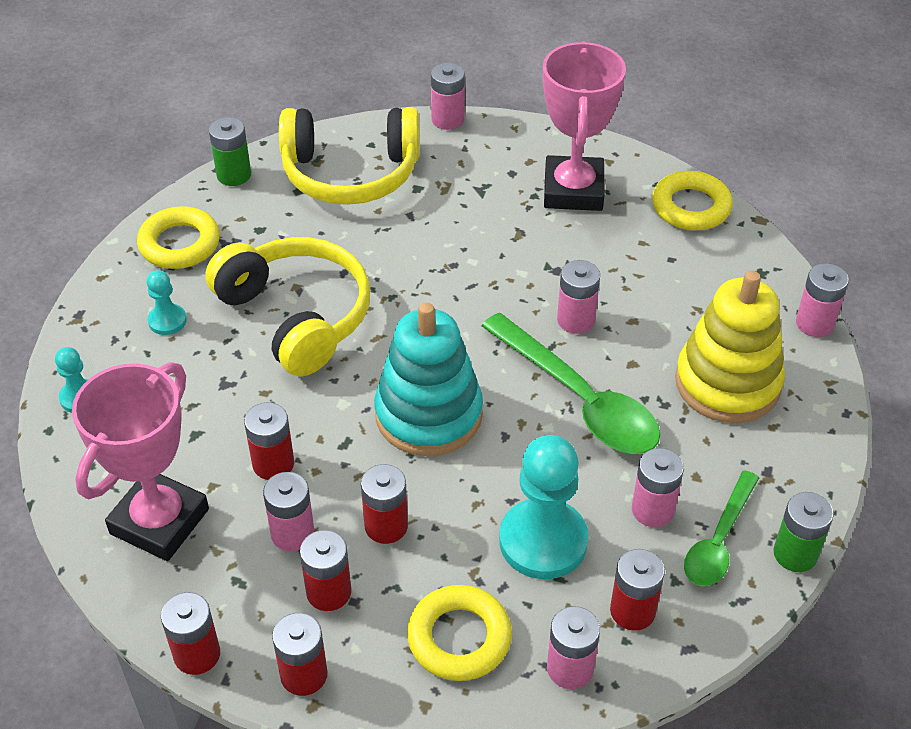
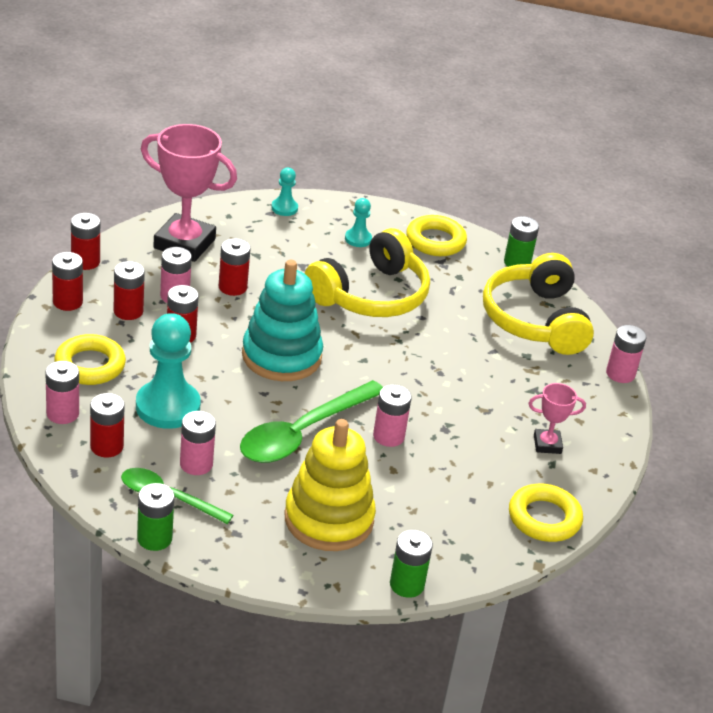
camera: 80 degrees right, 10 degrees down
pink trophy [543,41,626,211] -> pink trophy [529,383,586,454], size x0.49
pink battery [796,263,849,337] -> green battery [390,530,433,598]

